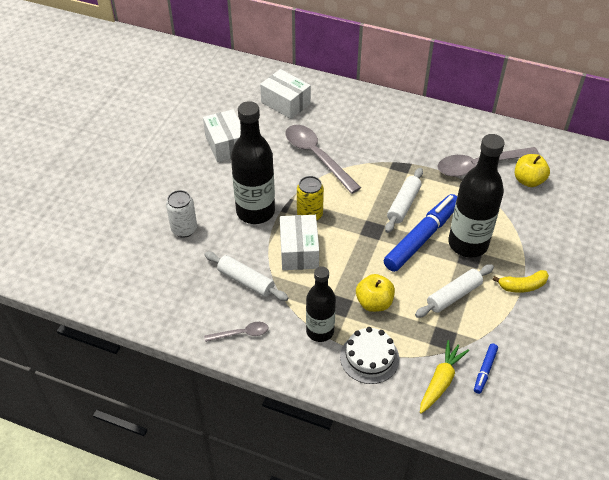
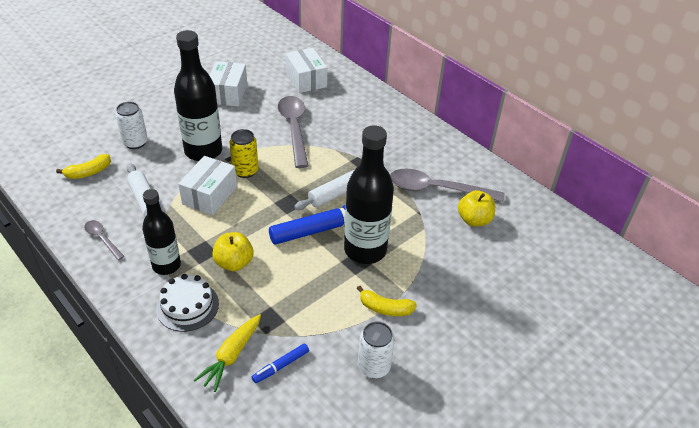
camera: 25 degrees right, 5 degrees down
grey spoon [204,322,268,342] -> grey spoon turned 150 degrees counterclockwise [84,220,125,260]
white rolling pin [415,264,494,318] -> none
yellow carrot [420,340,469,414] -> yellow carrot turned 150 degrees clockwise [194,314,261,392]
none -> yellow banana [56,154,111,179]
none -> white can [358,321,395,378]

